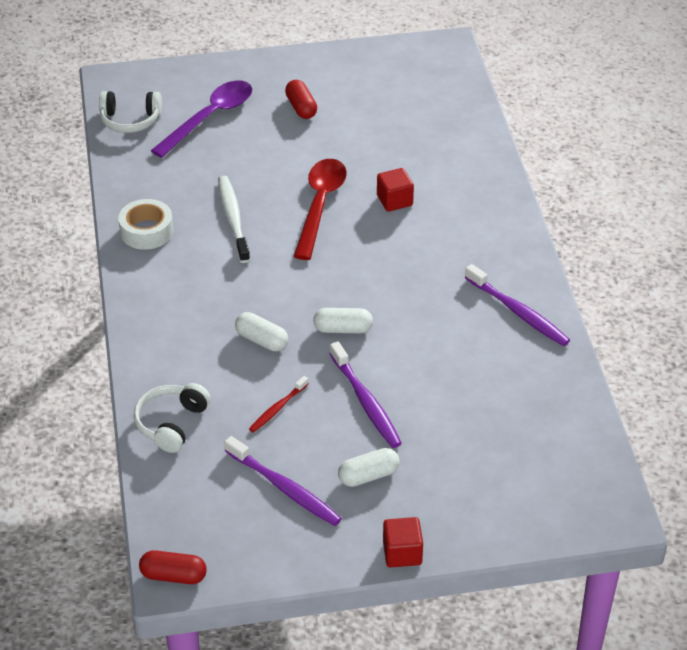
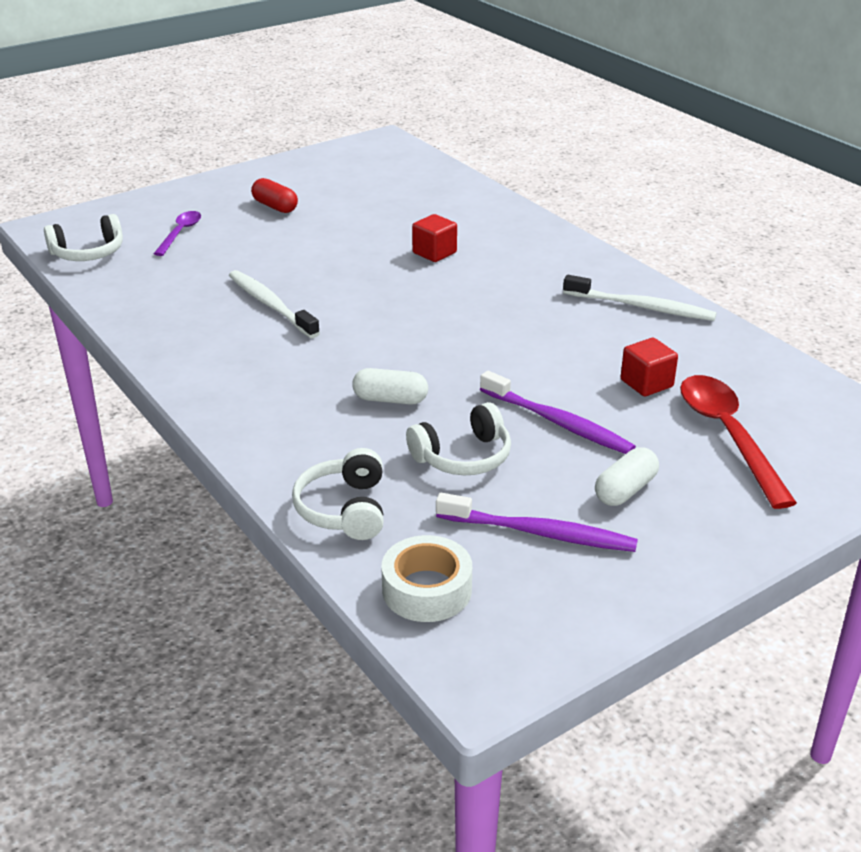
camera: 25 degrees left, 10 degrees down
white tape [118,199,174,250] -> white tape moved to [382,535,472,622]
red capsule [139,550,207,584] -> none
purple spoon [151,80,252,158] -> purple spoon [154,211,201,256], size x0.57
red toothbrush [249,376,309,433] -> white headphones [406,402,511,475]
red spoon [293,159,347,260] -> red spoon moved to [680,375,797,509]
white capsule [313,308,373,333] -> none
red cube [383,517,423,568] -> red cube moved to [621,338,678,396]
purple toothbrush [465,264,570,346] -> white toothbrush [563,275,717,321]

